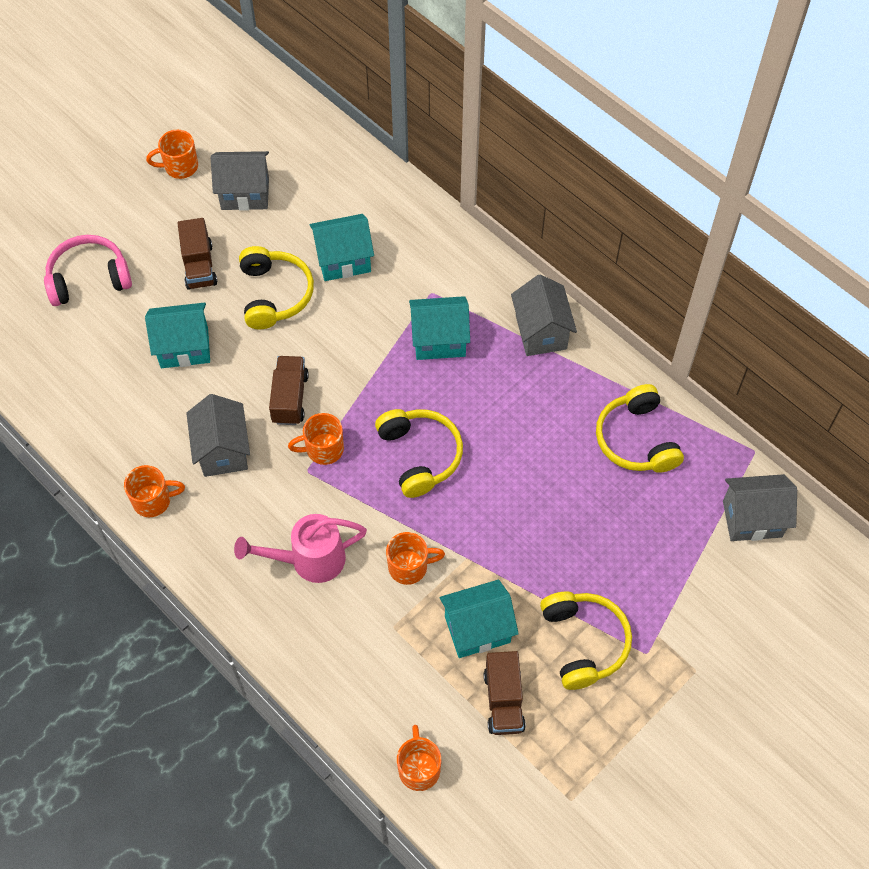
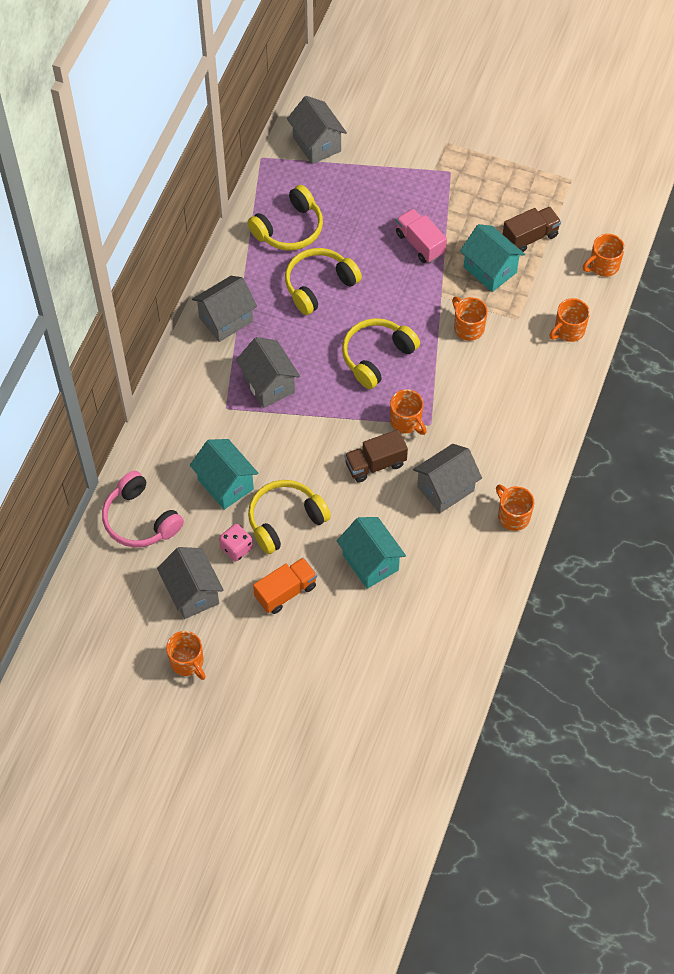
camera: 115 degrees left, 0 degrees up
pink headphones [44,235,132,306] -> pink headphones moved to [102,471,184,548]
brown truck [177,218,217,290] -> orange truck [253,557,317,614]
pink watering can [234,514,367,583] -> none
turquoise house [409,296,470,360] -> grey house [236,337,300,408]
yellow headphones [540,591,632,690] -> yellow headphones moved to [285,248,362,315]
none -> pink dice [219,524,253,561]
none -> pink truck [396,209,447,263]
none -> orange mug [549,298,590,342]

